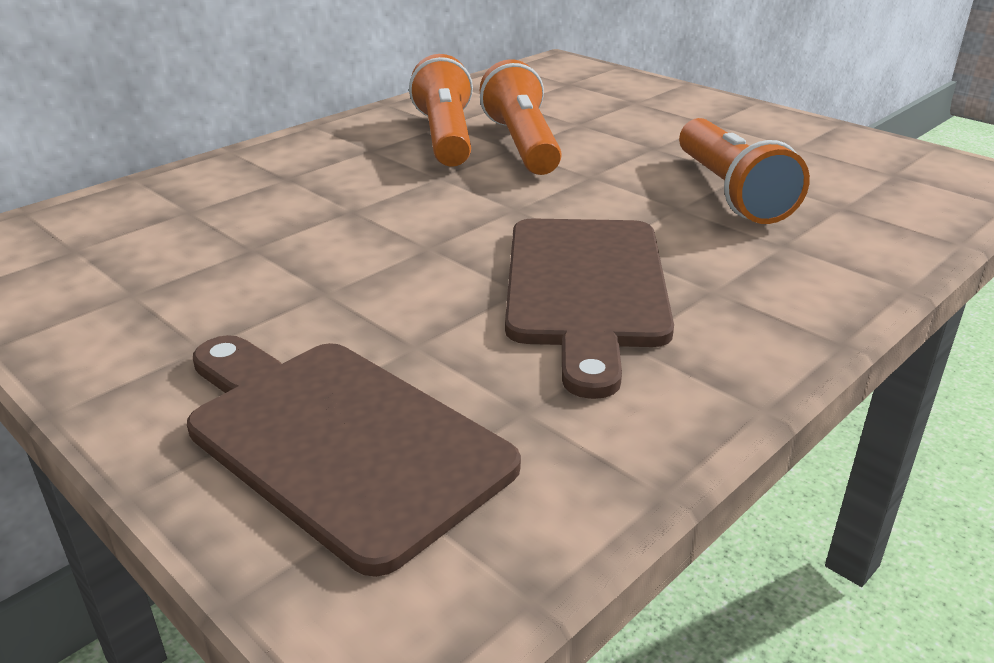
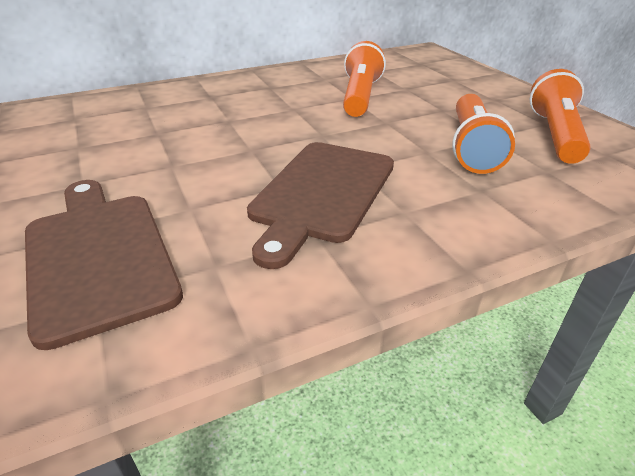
camera: 20 degrees right, 5 degrees up
orange flashlight [409,54,473,167] -> orange flashlight moved to [530,69,591,164]

